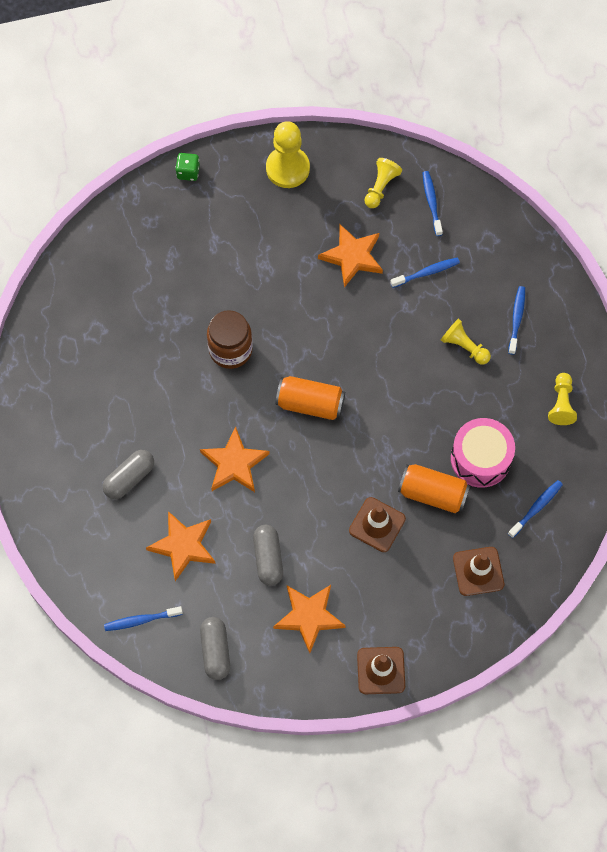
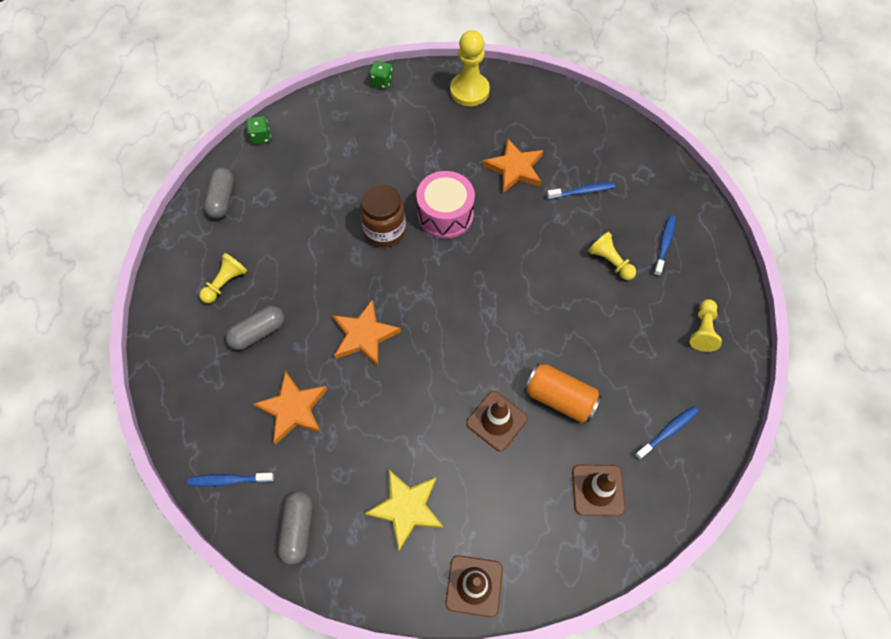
camera: 10 degrees right, 5 degrees down
grey capsule [253,525,283,586] -> grey capsule moved to [204,168,234,219]
orange star [273,585,346,653] -> yellow star [365,470,444,551]
orange can [275,376,345,420] -> none
yellow pawn [364,158,402,208] -> yellow pawn moved to [199,253,248,303]
blue toothbrush [422,171,443,236] -> none
pink drum [451,418,515,488] -> pink drum moved to [417,171,475,239]
none -> green dice [246,116,271,144]

